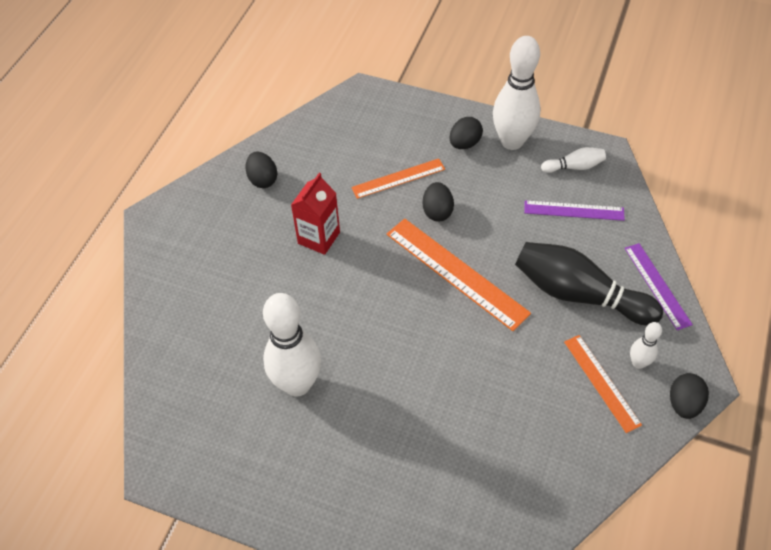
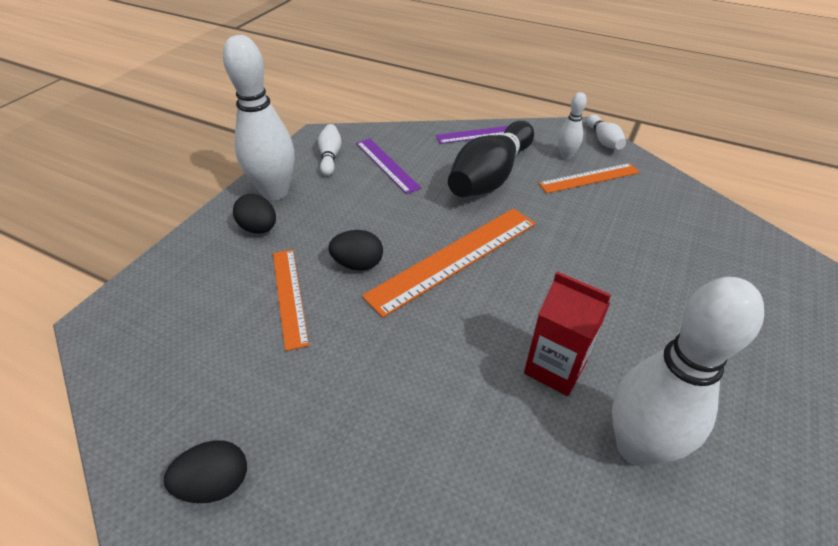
camera: 85 degrees left, 10 degrees down
red carton [291,173,340,255] -> red carton moved to [524,272,611,396]
purple ruler [524,200,625,221] -> purple ruler turned 45 degrees counterclockwise [356,138,421,194]
black egg [670,373,709,419] -> white bowling pin [587,114,626,149]

